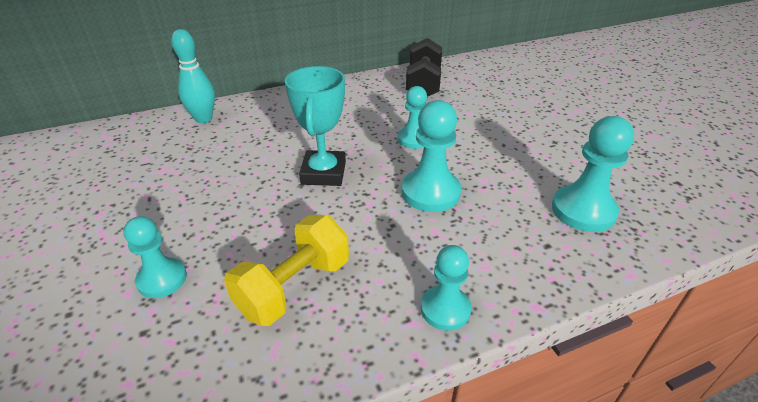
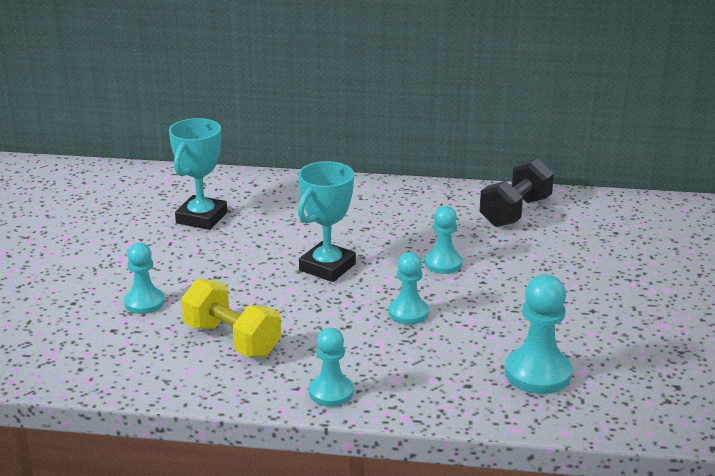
camera: 30 degrees right, 10 degrees down
turquoise bowling pin [171,29,215,123] -> none
yellow dumbbell [224,215,349,326] -> yellow dumbbell turned 60 degrees clockwise [181,279,281,357]
turquoise pawn [402,100,461,212] -> turquoise pawn [389,252,429,325], size x0.66
none -> turquoise trophy [169,118,227,230]

